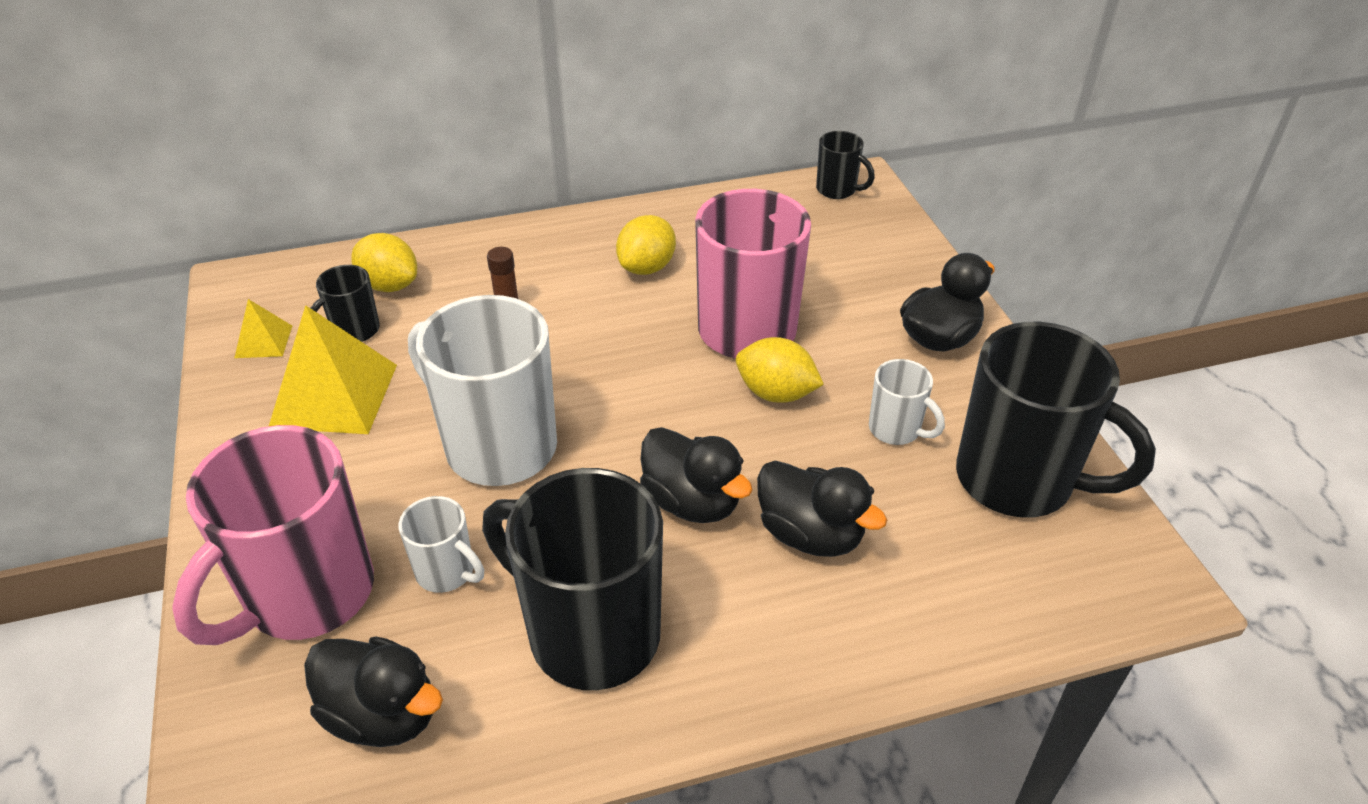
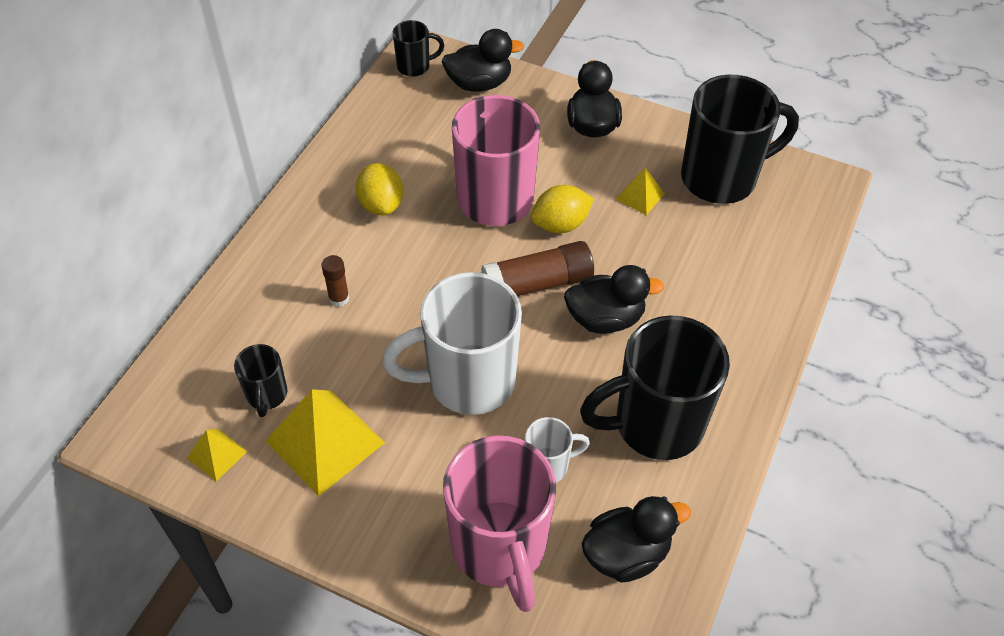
camera: 50 degrees left, 10 degrees up
yellow lemon [351,233,417,292] -> none
black duck [757,460,887,557] -> black duck moved to [442,29,524,92]
white mug [869,359,945,445] -> yellow pyramid [616,168,665,215]
none -> brown glue stick [481,241,594,296]

